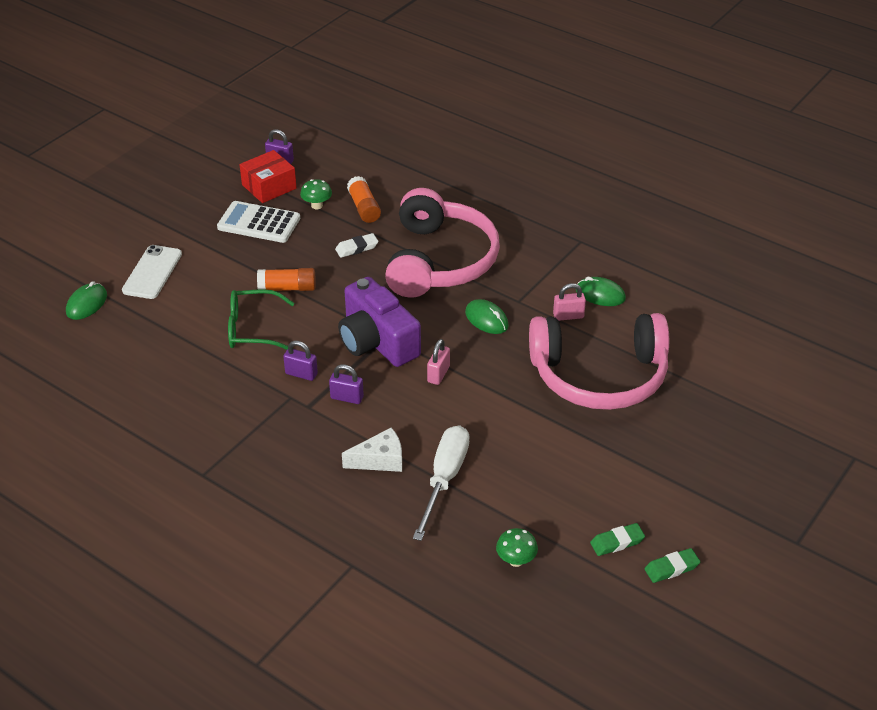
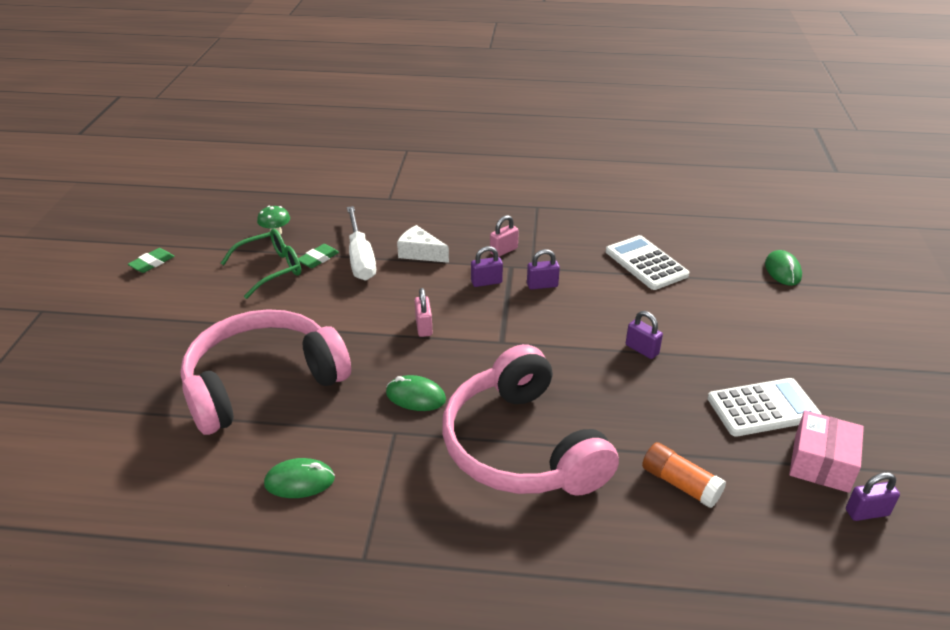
camera: 150 degrees right, 5 degrees down
white phone [122,245,182,299] -> none
green glasses [228,289,294,350] -> green glasses moved to [221,229,301,299]
red box [239,150,297,203] -> pink box [789,410,864,493]
orange glue stick [257,268,316,291] -> purple padlock [626,311,663,359]
green mushroom [300,179,332,209] -> none
white eraser [335,233,378,258] -> none
purple camera [338,277,421,367] -> none
white cheese [342,428,402,472] -> white cheese turned 75 degrees clockwise [397,225,449,263]
pink padlock [553,283,586,321] -> pink padlock moved to [490,215,519,257]
green eraser [590,523,645,556] -> green eraser moved to [298,244,339,268]
none -> white calculator [606,235,689,290]

